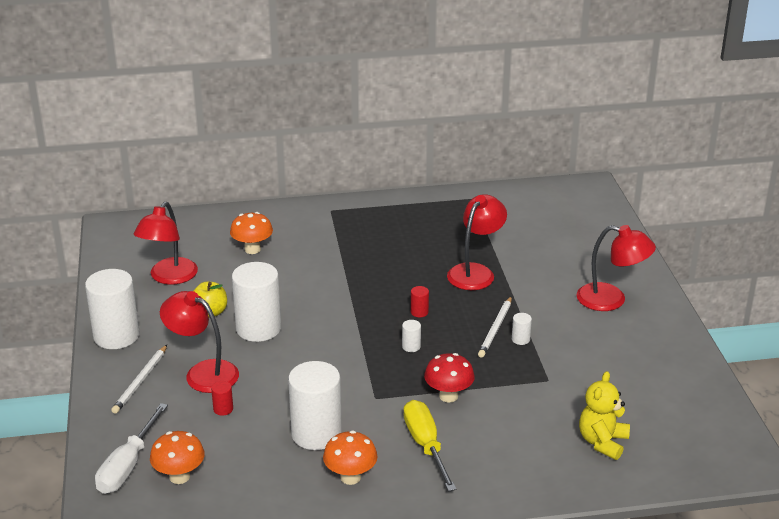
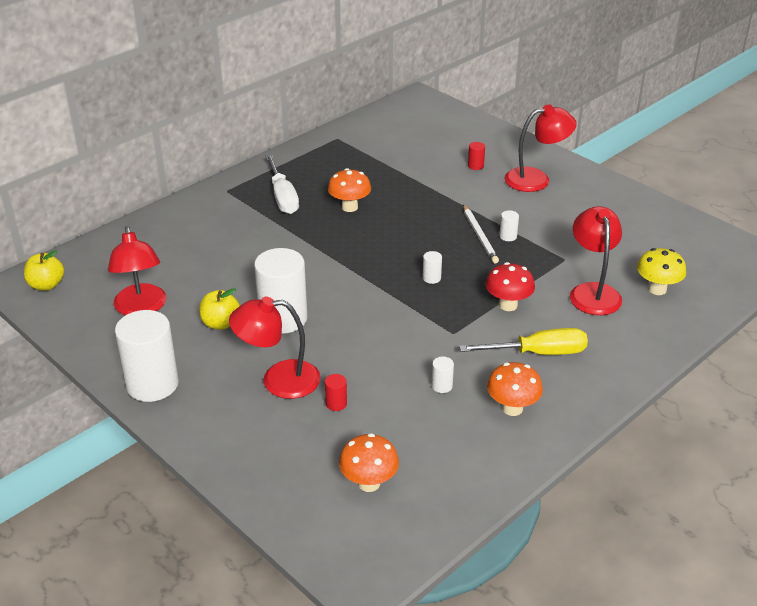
camera: 35 degrees left, 5 degrees up
white screwdriver [95,403,168,494] -> white screwdriver moved to [266,154,299,214]
white pencil [111,345,167,414] -> none
orange mushroom [230,212,273,254] -> orange mushroom moved to [328,168,371,212]
white cylinder [288,361,342,450] -> white cylinder [432,357,454,393], size x0.40
yellow screwdriver [403,400,457,491] -> yellow screwdriver turned 135 degrees clockwise [459,328,588,355]
red cylinder [411,286,429,317] -> red cylinder moved to [468,142,485,170]
red lamp [447,194,507,290] -> red lamp moved to [570,206,622,315]
yellow teddy bear [579,371,630,460] -> yellow mushroom [637,248,686,295]
none -> yellow apple [24,250,64,291]

